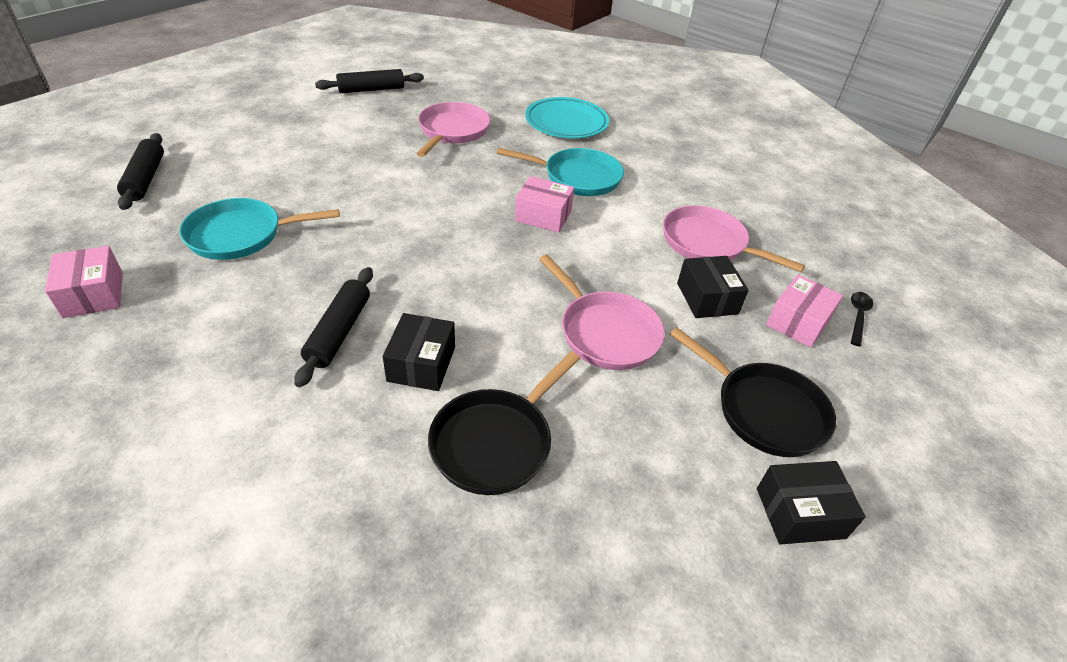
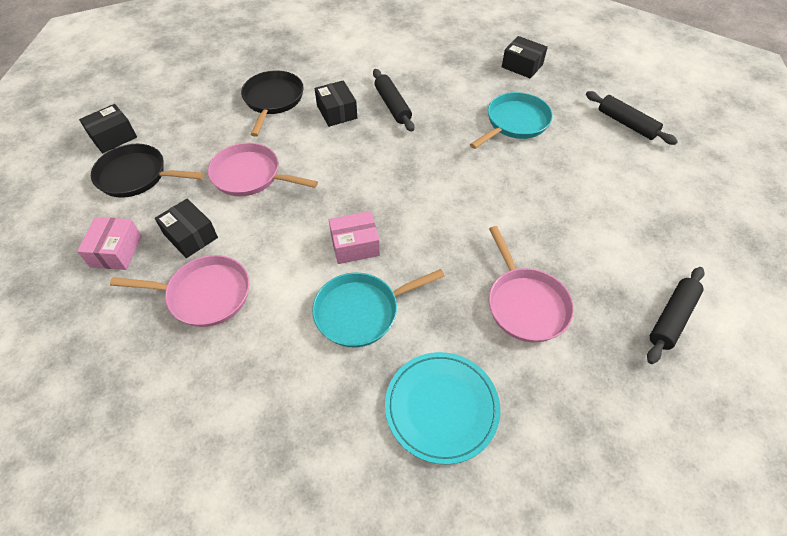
camera: 150 degrees right, 10 degrees up
pink box [45,246,123,318] -> black box [502,36,548,79]
black spoon [851,292,873,347] -> none

